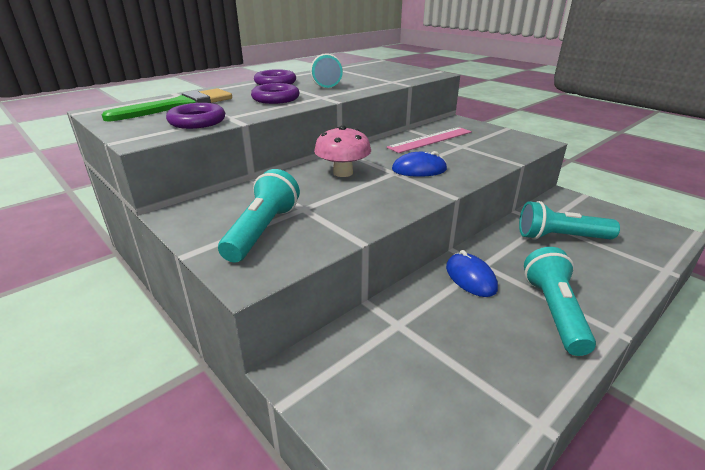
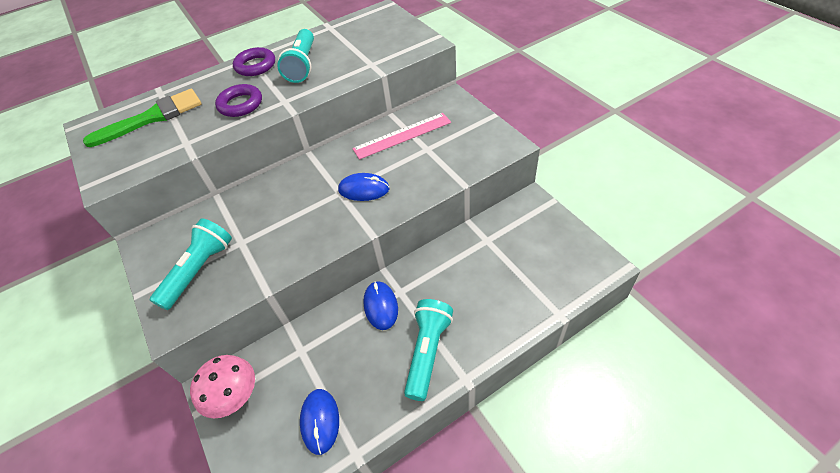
camera: 15 degrees right, 20 degrees up
purple ring [166,103,225,129] -> none
pink mushroom [314,125,371,177] -> pink mushroom moved to [190,355,255,419]
turquoise flashlight [519,201,620,240] -> none
none -> blue mouse [300,389,339,455]

